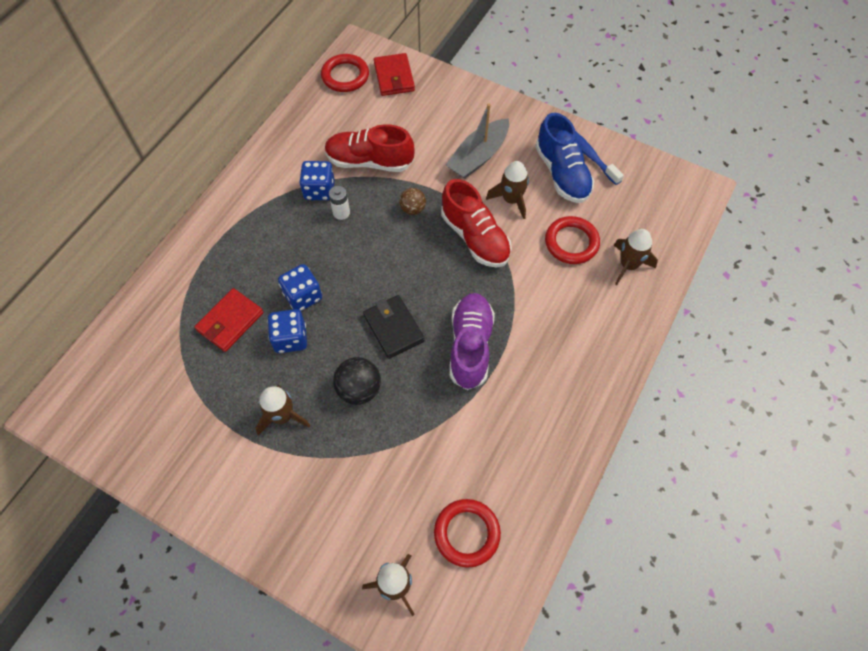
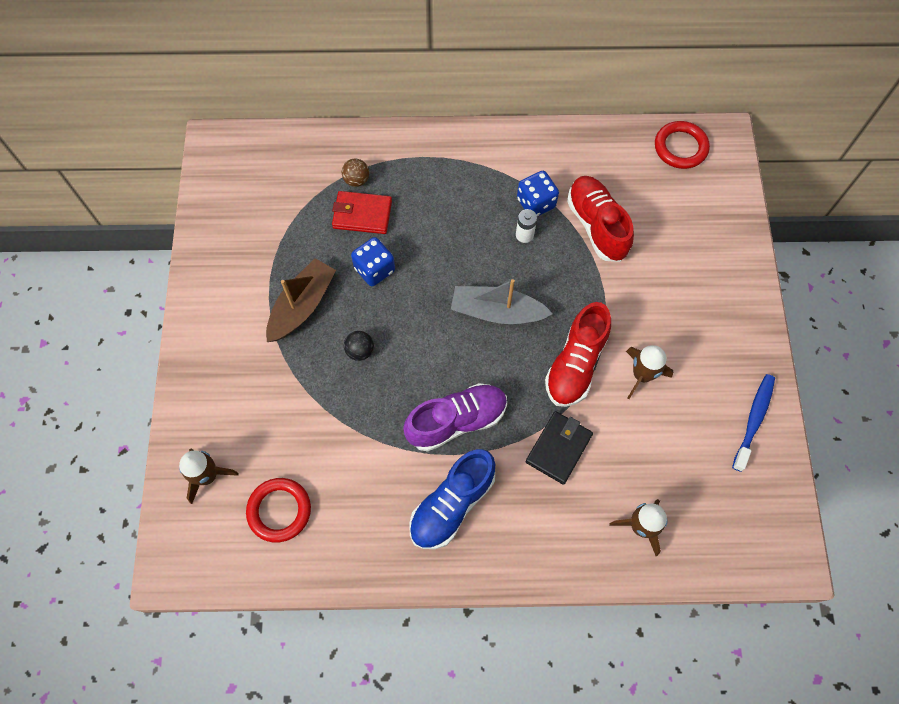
camera: 60 degrees right, 5 degrees up
brown rocket [256,385,311,436] -> brown boat [266,258,336,342]
blue dice [278,264,322,311] -> none
black ball [333,357,381,405] -> black ball [344,331,374,361], size x0.65
black wallet [363,295,425,359] -> black wallet moved to [526,411,593,485]
red wallet [374,53,415,96] -> none
brown ball [399,188,426,215] -> brown ball moved to [342,159,369,187]
grey boat [446,104,509,179] -> grey boat moved to [451,279,553,324]
blue shoe [535,113,594,203] -> blue shoe moved to [409,449,495,549]
red ring [545,216,600,264] -> none

